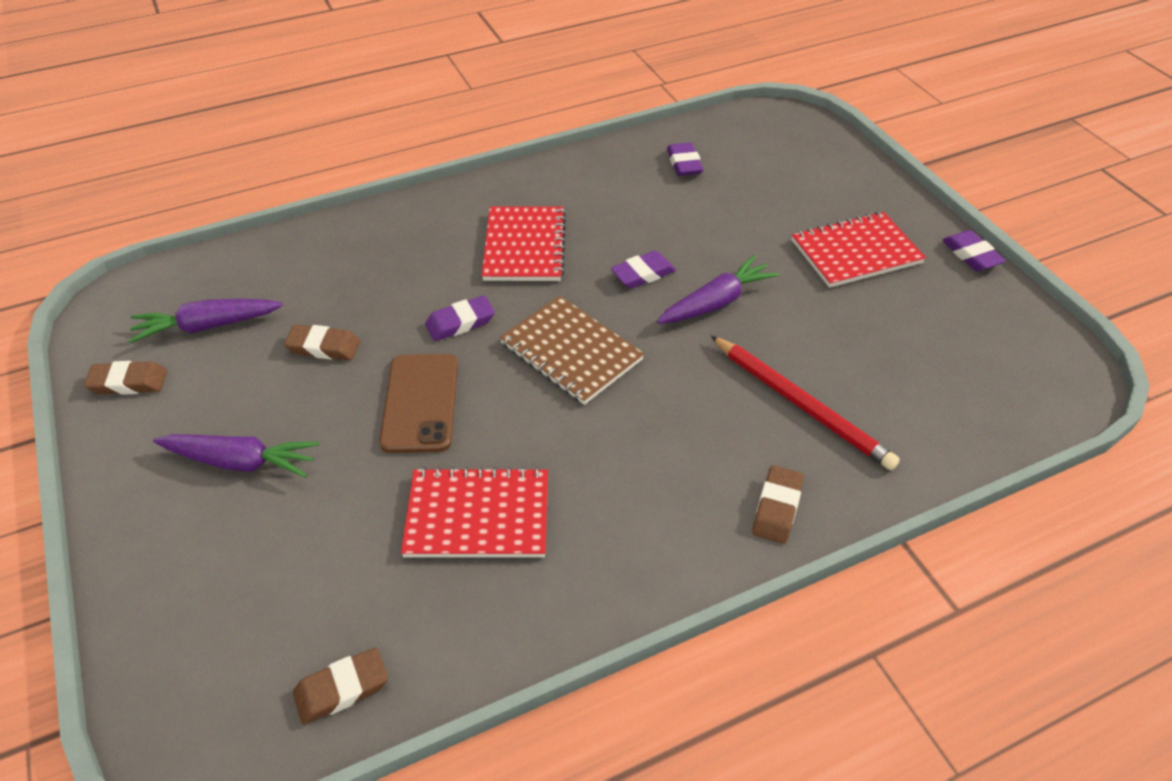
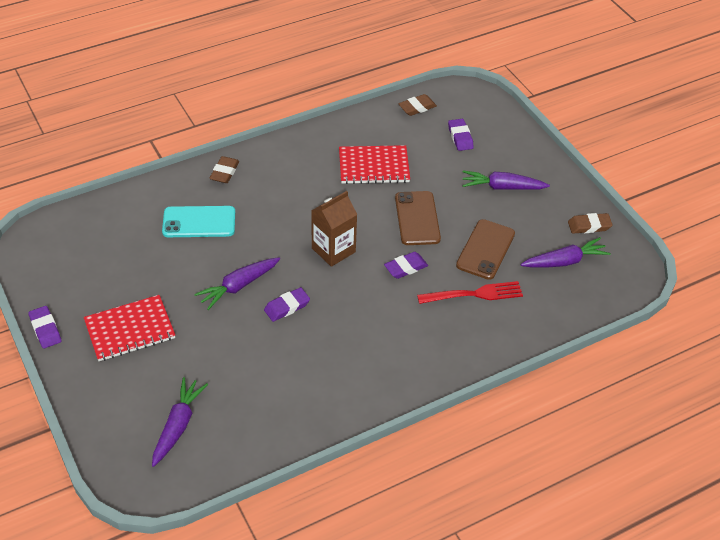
camera: 175 degrees right, 0 degrees up
brown eraser [284,325,360,360] -> brown phone [456,219,515,280]
red notebook [482,206,566,281] -> none
brown notebook [500,296,644,405] -> brown carton [311,191,357,267]
purple eraser [667,143,703,176] -> purple eraser moved to [448,119,474,151]
red pencil [711,336,900,470] -> turquoise phone [162,206,235,237]
none -> purple carrot [152,377,208,467]
none -> red fork [417,281,523,304]

